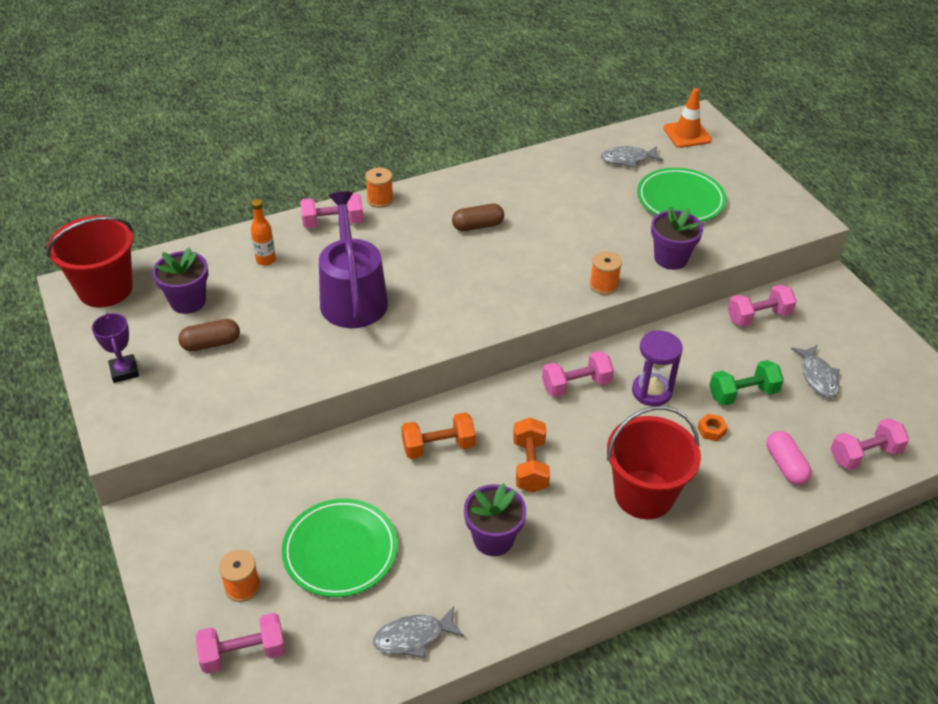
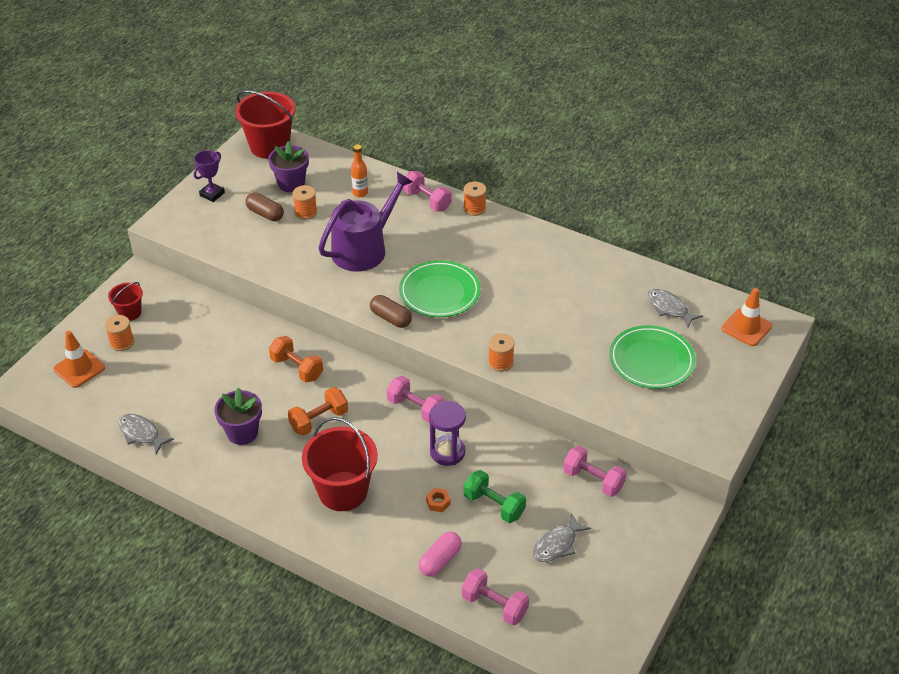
camera: 55 degrees right, 0 degrees up
pink dumbbell [196,613,285,674] -> orange traffic cone [53,331,105,388]
green plate [282,499,397,597] -> green plate moved to [399,260,481,317]
brown capsule [452,204,504,231] -> brown capsule moved to [370,295,412,328]
purple flower pot [651,206,703,270] -> none
none -> red bucket [108,282,143,321]
none -> orange spool [292,185,317,220]

